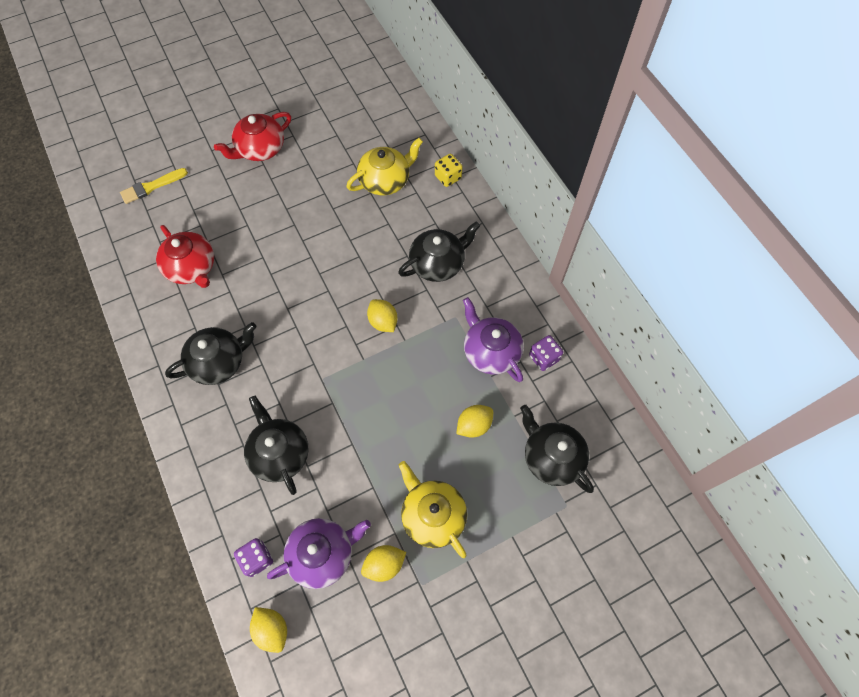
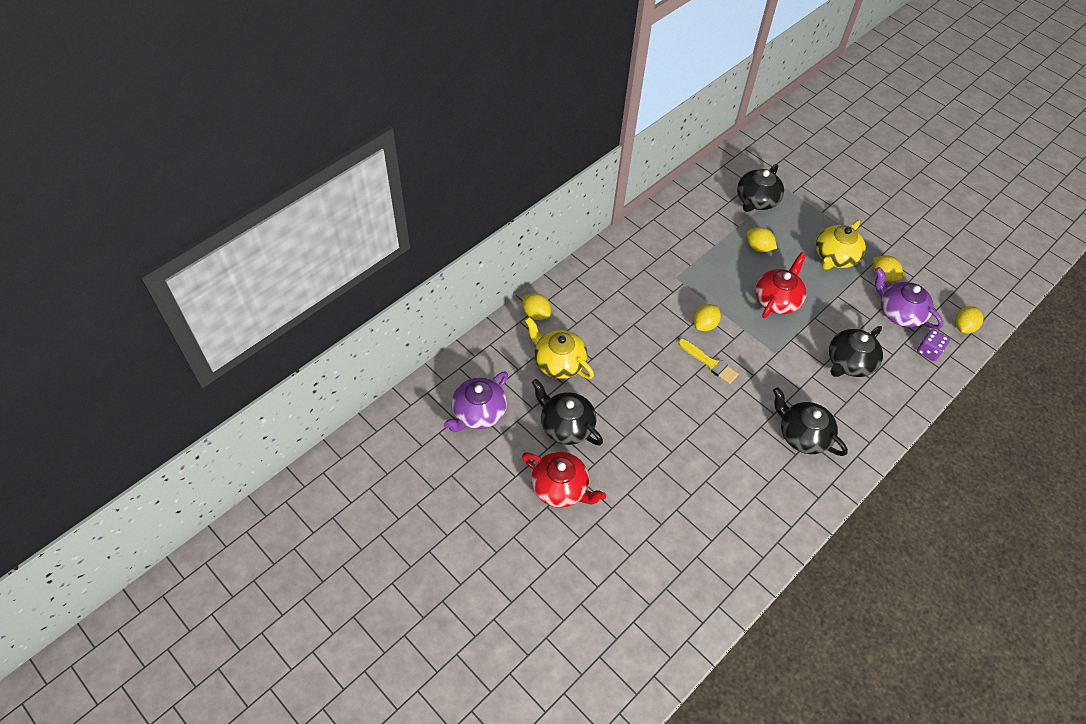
camera: 110 degrees left, 10 degrees down
yellow brush [120,168,188,204] -> yellow brush moved to [678,339,738,384]
red teapot [156,225,214,288] -> red teapot moved to [755,252,807,318]
black teapot [398,221,480,282] -> black teapot moved to [532,379,603,445]
yellow dice [435,154,463,187] -> yellow lemon [522,293,551,320]
purple teapot [463,297,524,382] -> purple teapot moved to [444,371,508,432]
purple dice [529,335,563,371] -> none

